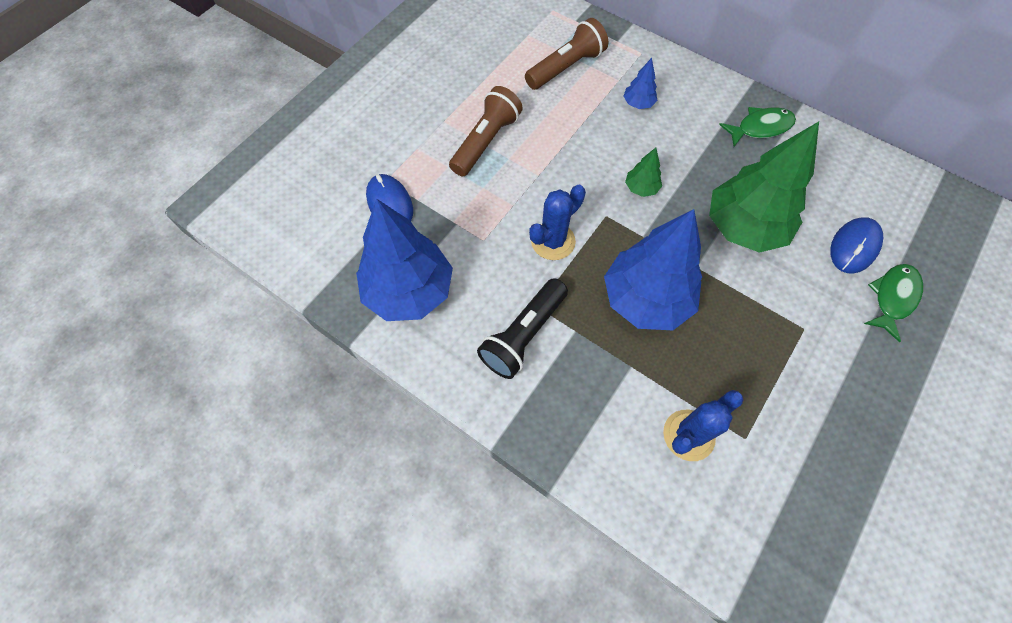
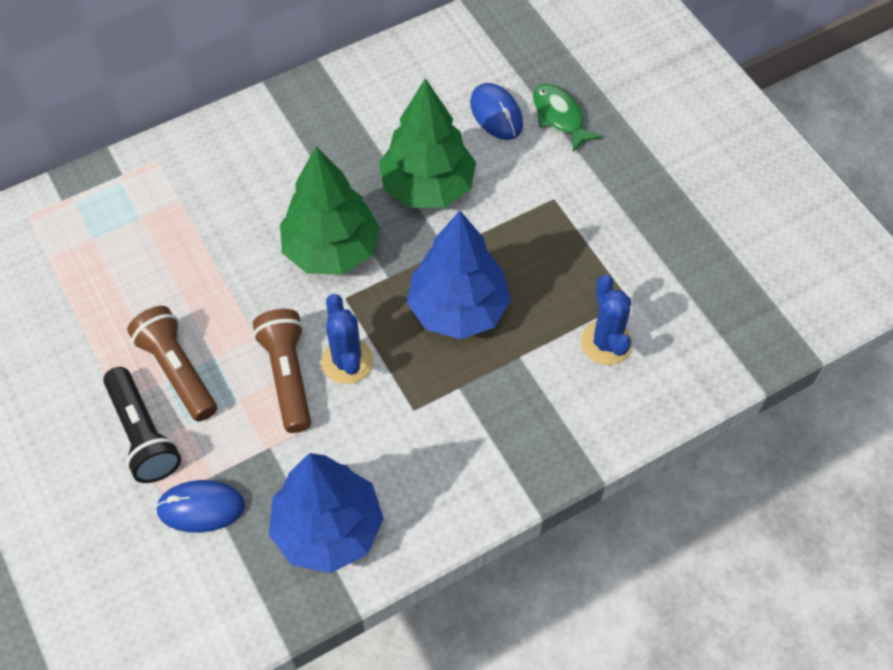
camera: 65 degrees left, 5 degrees down
black flashlight [477,278,568,379] -> black flashlight moved to [103,367,181,483]
brown flashlight [525,18,608,90] -> brown flashlight moved to [253,309,311,433]
blue tree [623,58,657,109] -> none
green tree [625,148,662,197] -> green tree [280,146,380,275], size x2.34
green fish [719,107,796,147] -> none

